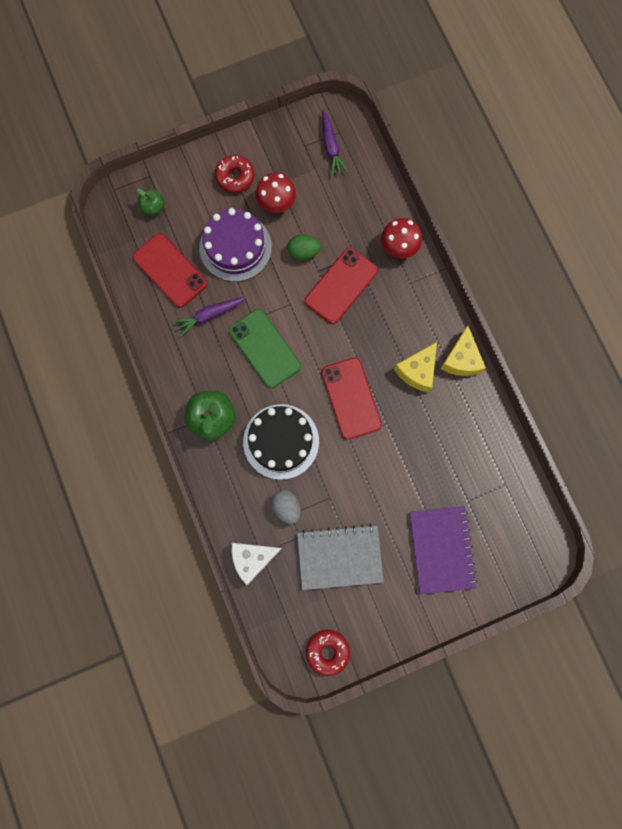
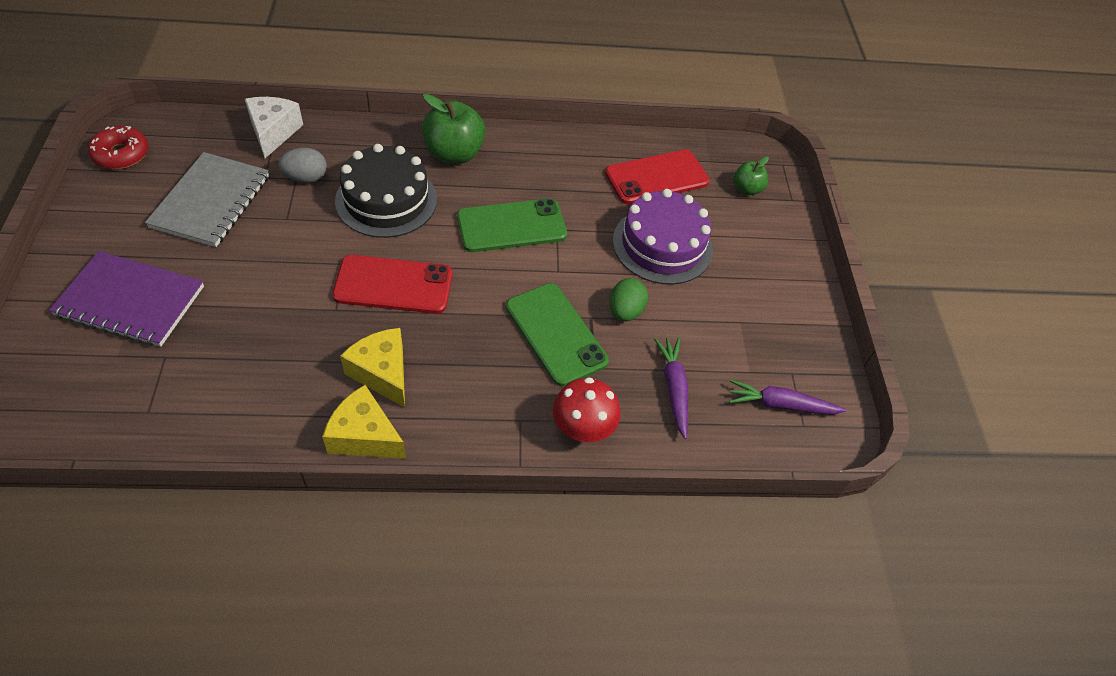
camera: 105 degrees right, 25 degrees down
purple carrot [174,296,246,336] -> purple carrot moved to [654,337,688,439]
red donut [215,155,255,193] -> none
red mushroom [256,173,296,213] -> none
red phone [305,248,378,324] -> green phone [506,283,609,387]

